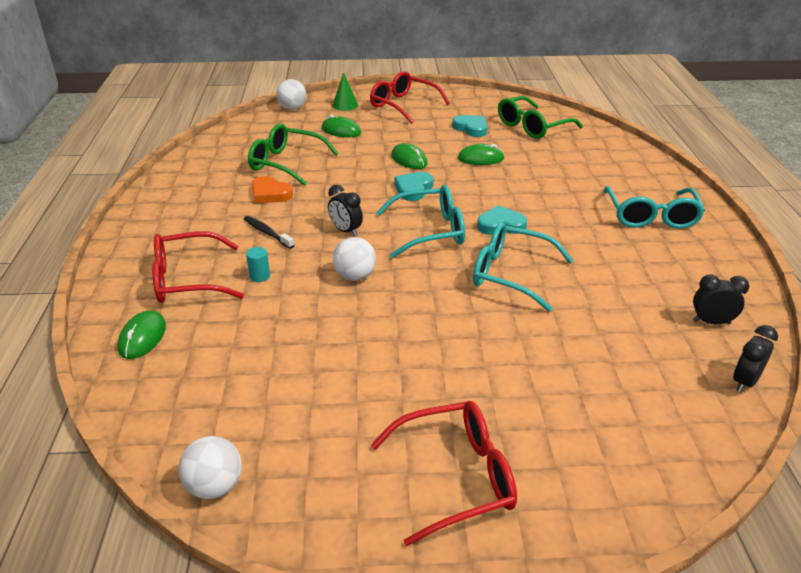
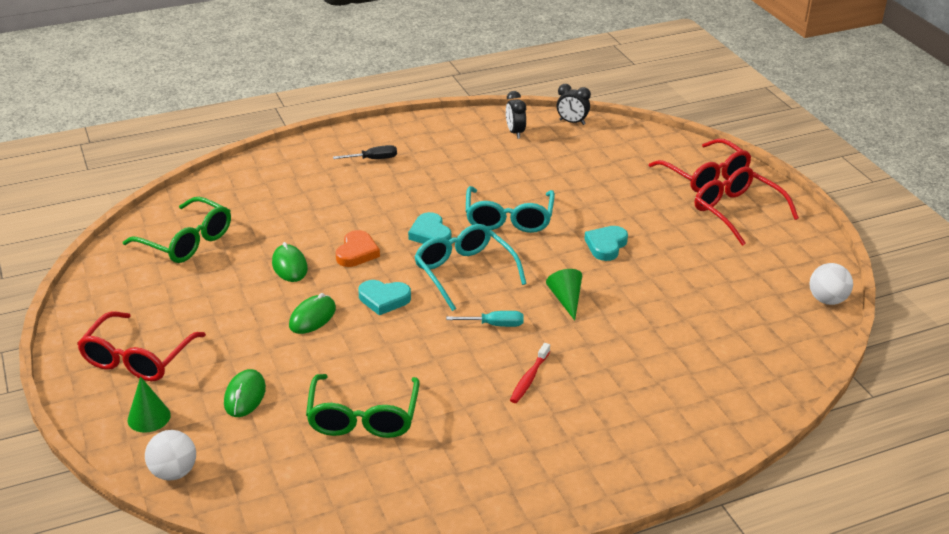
camera: 110 degrees left, 0 degrees up
green mouse [117,311,166,359] -> none
red glasses [152,231,244,303] -> red glasses moved to [649,139,751,192]
black toothbrush [244,216,294,249] -> red toothbrush [510,343,550,403]
turquoise cylinder [246,247,270,282] -> none
orange heart [252,176,293,203] -> orange heart moved to [336,230,380,267]
black clock [328,185,363,237] -> turquoise screwdriver [446,311,524,327]
white ball [333,237,376,281] -> green cone [546,269,582,321]
turquoise heart [452,115,487,137] -> turquoise heart moved to [584,226,628,261]
turquoise glasses [603,186,705,229] -> black screwdriver [333,145,397,159]

